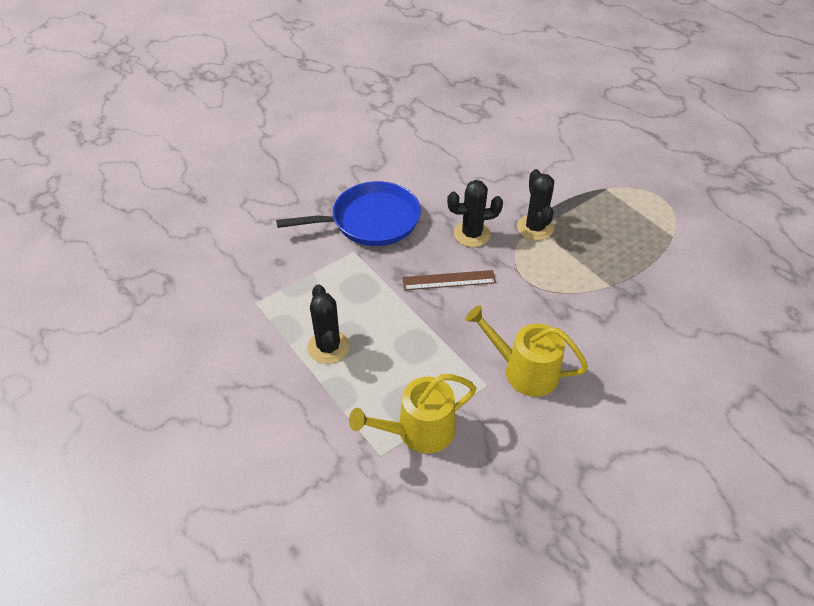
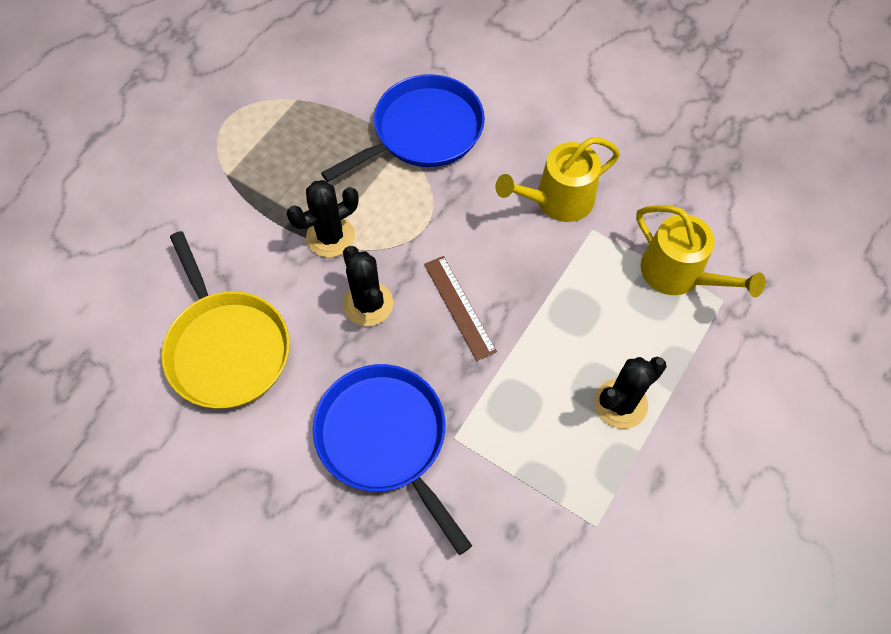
camera: 110 degrees left, 15 degrees up
yellow watering can [466,305,588,397] -> yellow watering can turned 60 degrees clockwise [496,137,620,222]
none -> yellow pan [161,231,290,409]
none -> blue pan [321,74,485,182]

